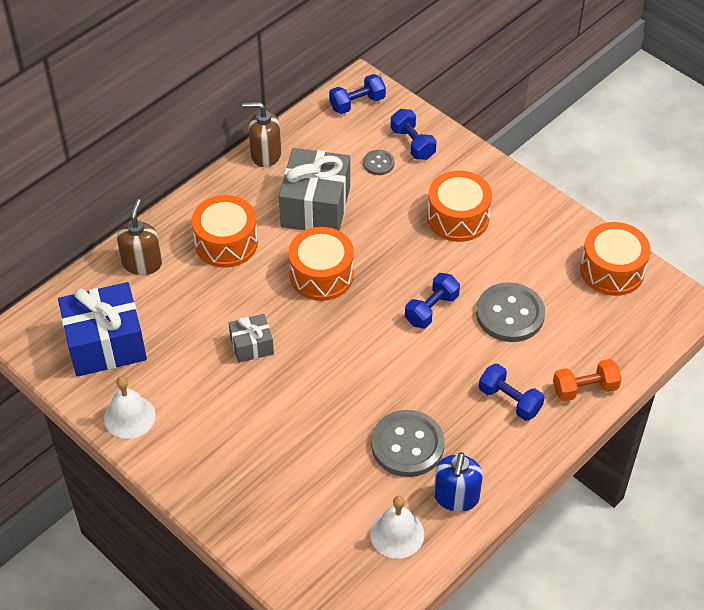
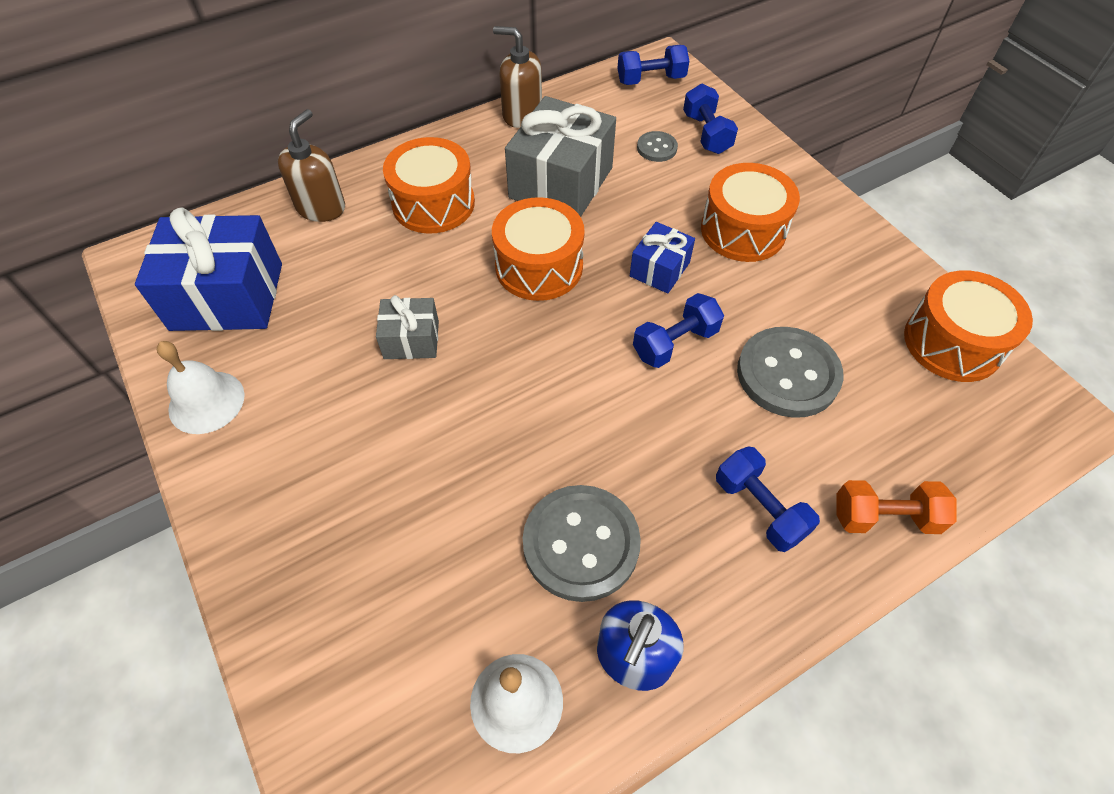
camera: 15 degrees right, 5 degrees up
none -> blue gift [630,222,695,294]

